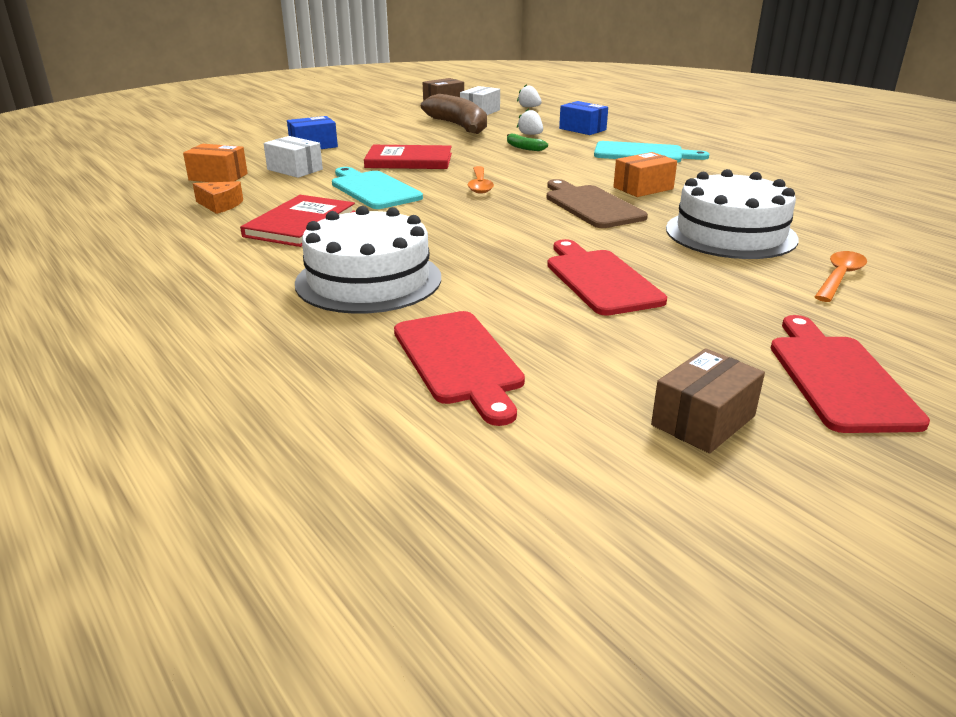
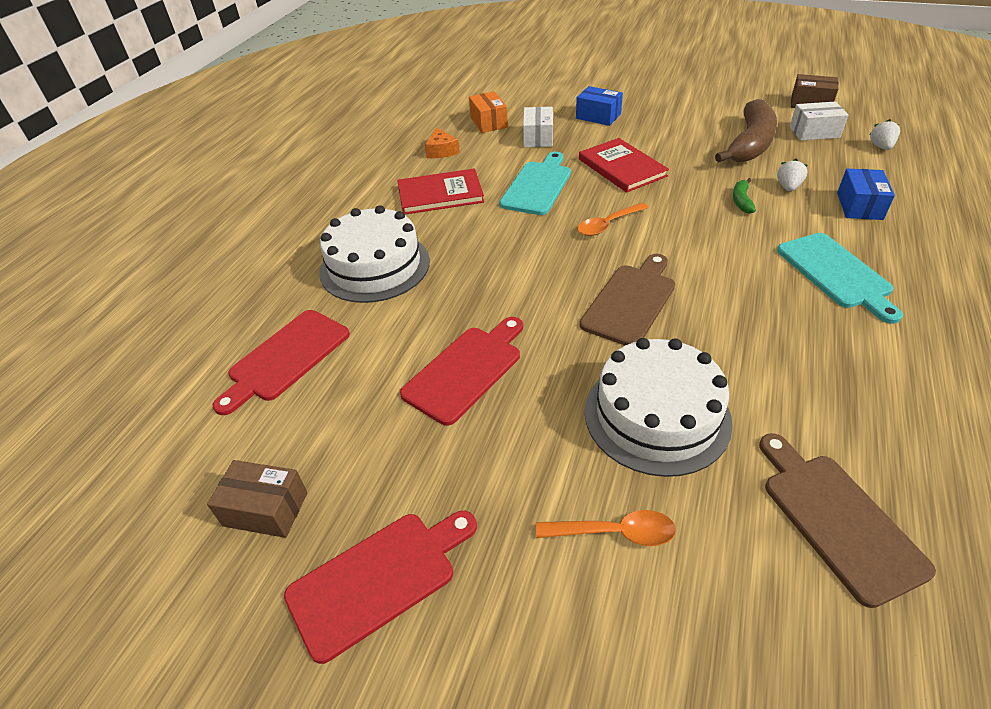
camera: 60 degrees right, 15 degrees up
orange box [613,152,677,197] -> none
none -> brown cutting board [759,433,936,608]

